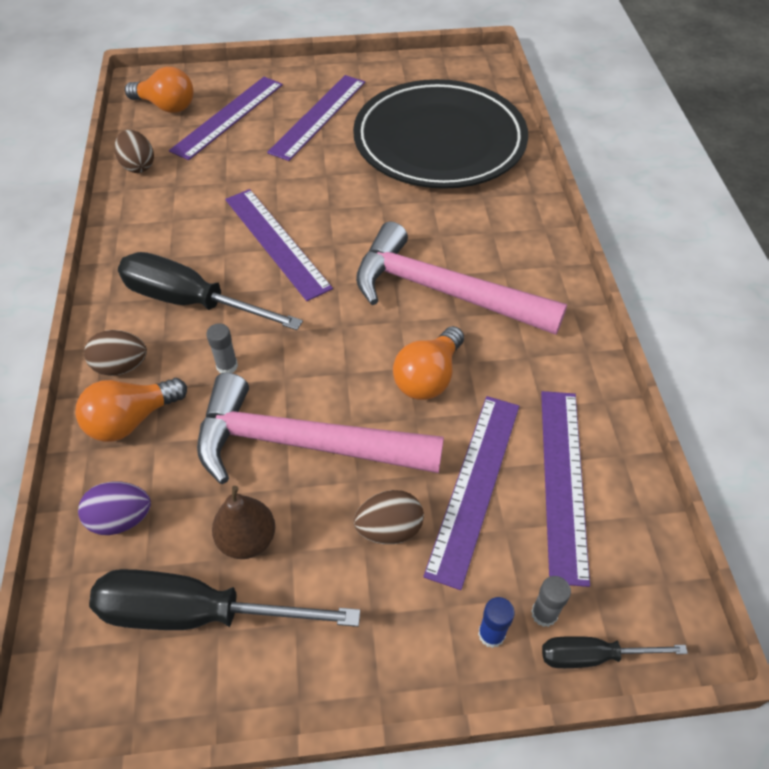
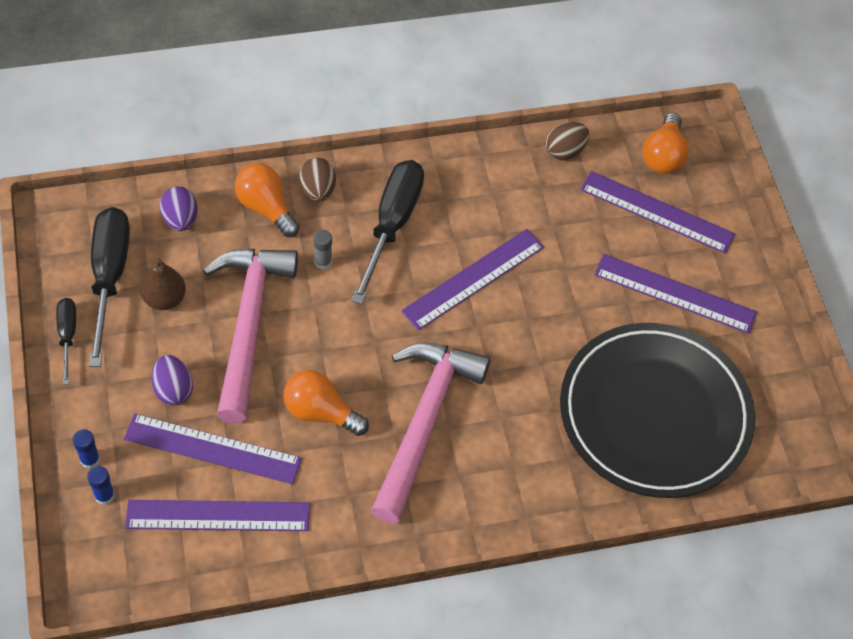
camera: 80 degrees right, 5 degrees up
brown egg [354,490,424,544] -> purple egg [151,355,193,406]
grey glue stick [531,576,571,627] -> blue glue stick [87,466,115,505]
black screwdriver [542,636,688,668] -> black screwdriver moved to [56,298,76,385]

